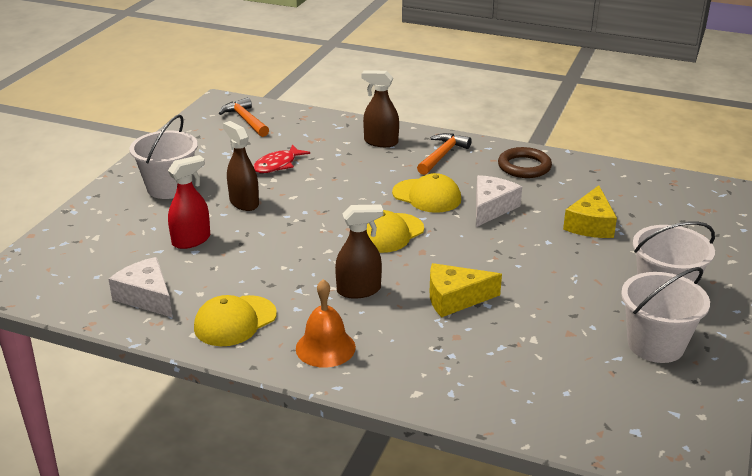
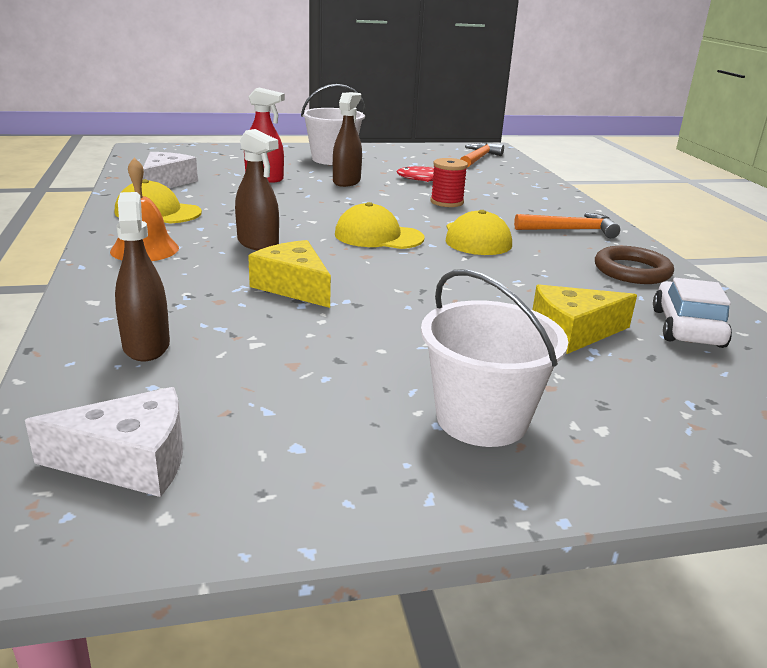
camera: 55 degrees right, 5 degrees down
brown spray bottle [362,70,399,147] -> brown spray bottle moved to [115,192,170,361]
white cheese [476,175,522,227] -> white cheese moved to [25,387,183,497]
white bucket [621,267,710,363] -> none
none -> red spool [430,158,468,207]
none -> white car [653,278,732,348]

